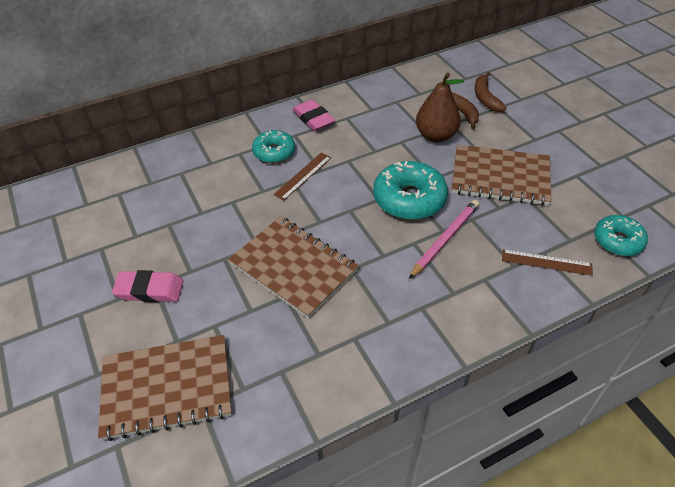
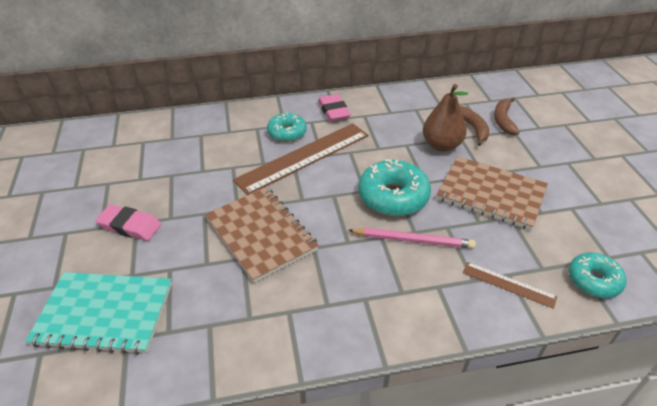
camera: 15 degrees right, 5 degrees down
brown notebook [98,335,232,441] -> turquoise notebook [26,272,172,355]
brown ruler [273,153,331,200] -> brown ruler [233,123,368,195], size x2.07
pink pencil [409,200,479,279] -> pink pencil turned 45 degrees clockwise [348,228,476,249]

